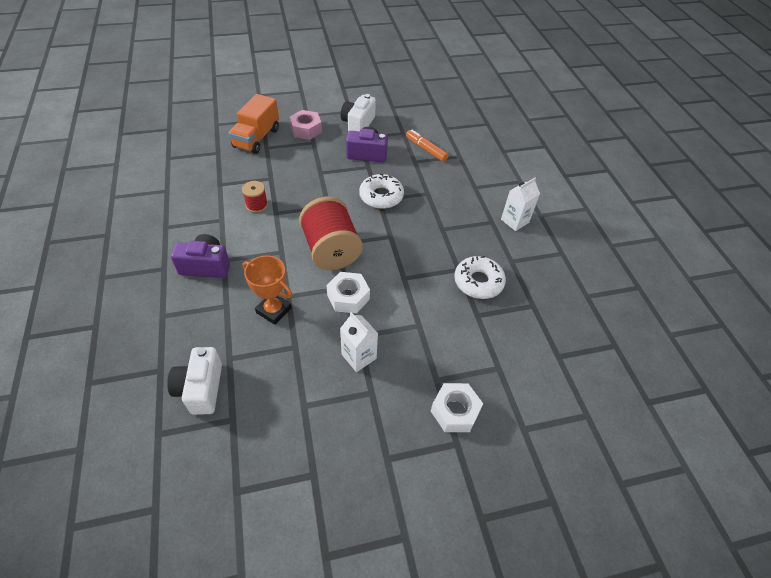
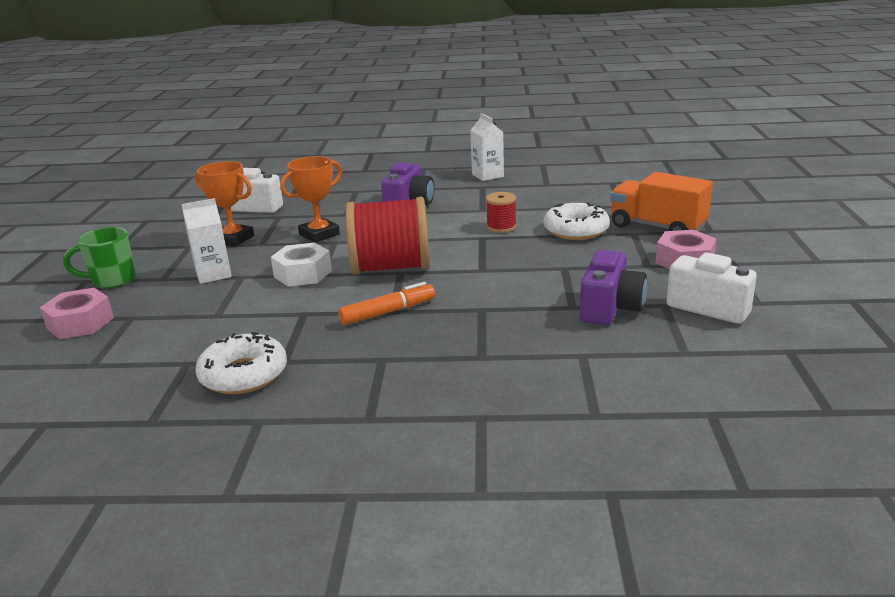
camera: 110 degrees right, 25 degrees down
white donut [359,174,404,209] -> white donut moved to [543,202,610,240]
orange marker [406,129,449,162] -> orange marker moved to [338,282,435,325]
white nut [431,383,483,432] -> pink nut [40,288,114,339]
white carton [501,177,540,231] -> white carton moved to [470,113,504,181]
none -> green mug [63,227,136,289]
none -> orange trophy [195,161,254,247]

